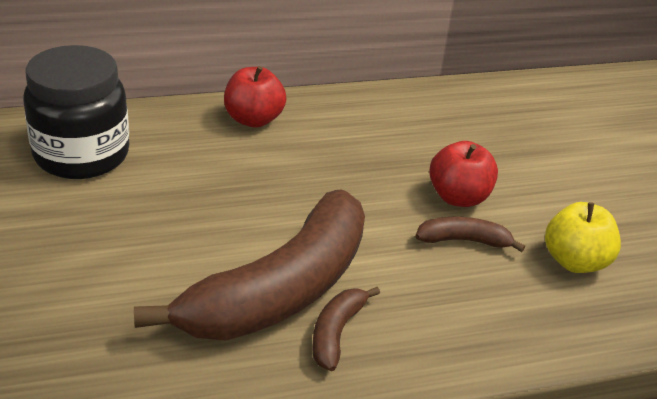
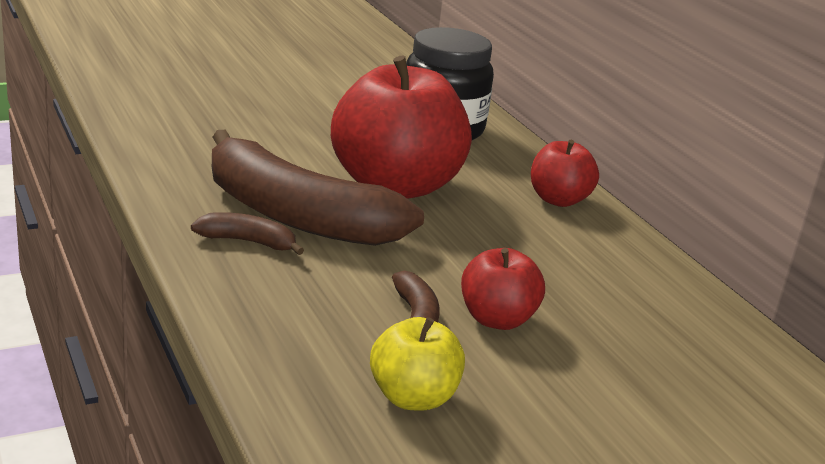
camera: 80 degrees right, 10 degrees down
none -> red apple [331,56,472,199]

